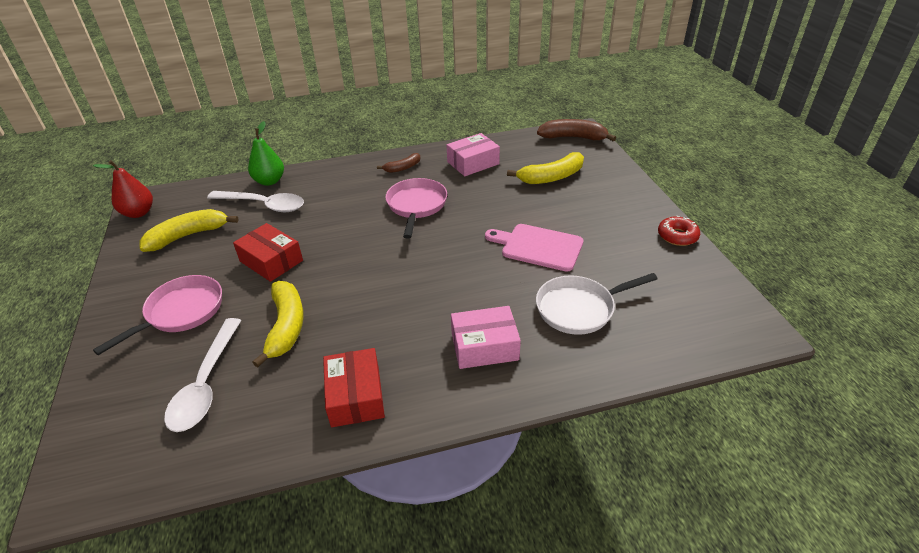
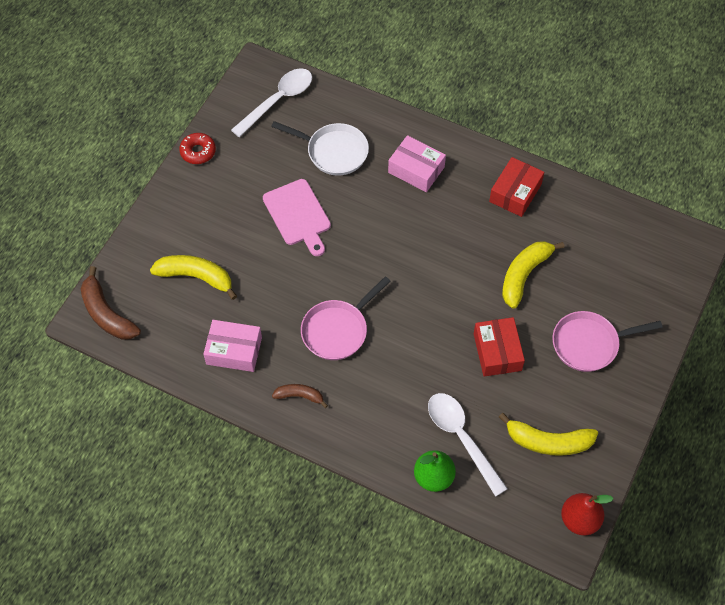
camera: 140 degrees left, 20 degrees up
white spoon [164,318,241,432] -> white spoon moved to [231,68,312,137]

